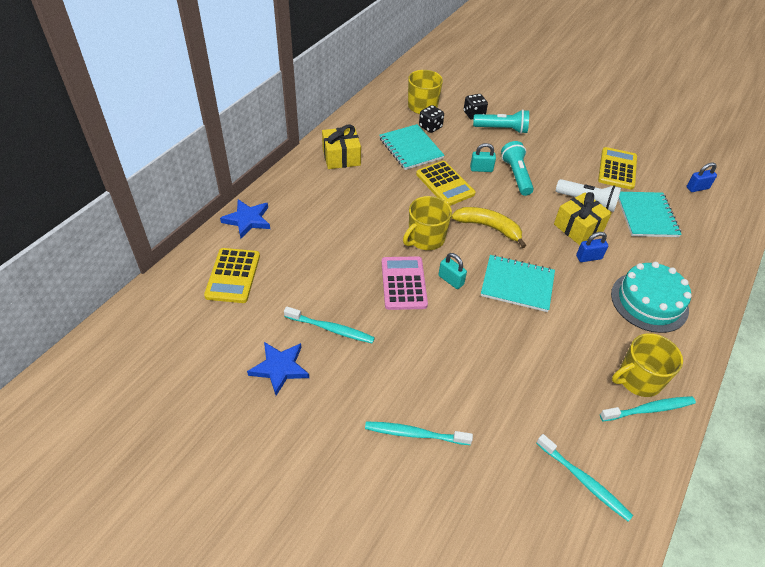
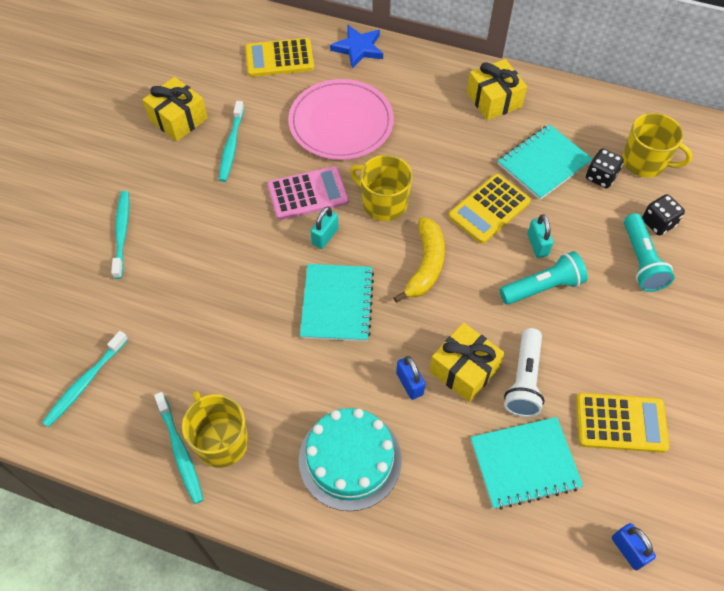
camera: 80 degrees right, 10 degrees up
blue star [247,342,309,396] -> yellow gift [143,77,208,141]
none -> pink plate [288,79,394,160]

